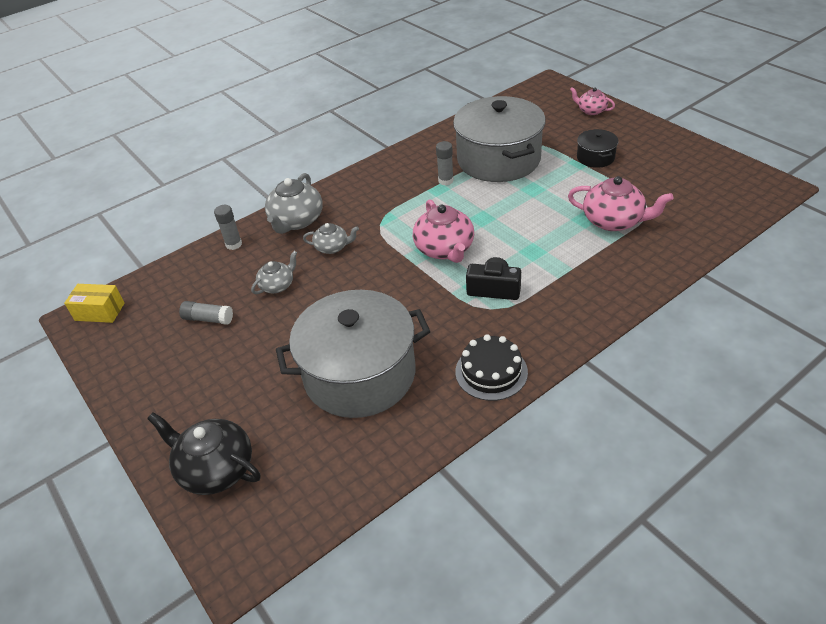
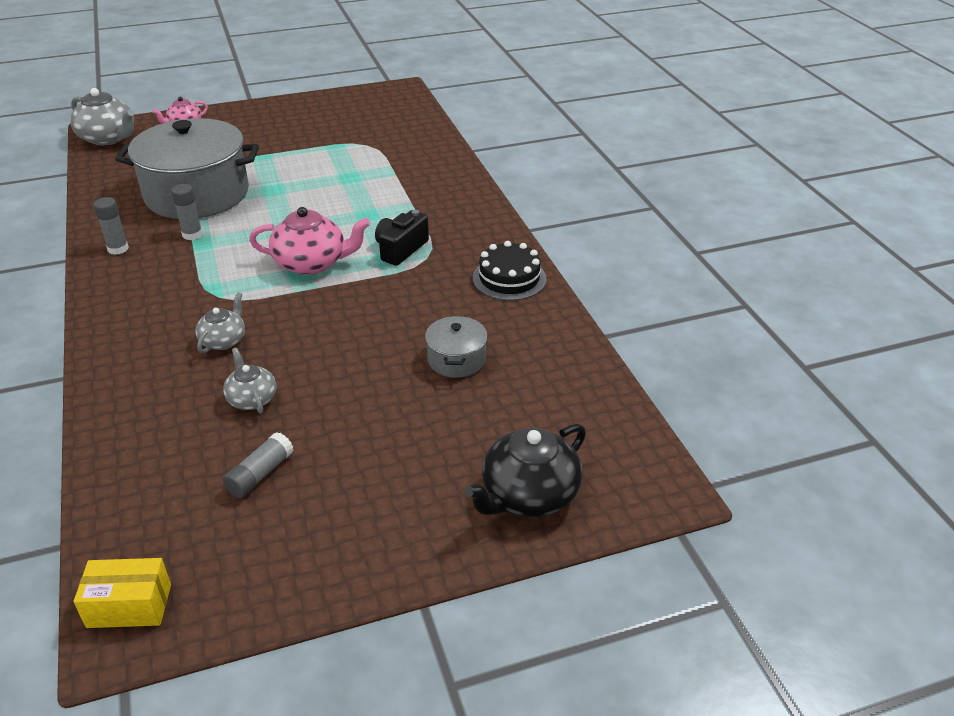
camera: 75 degrees left, 5 degrees down
yellow box [64,284,125,323] -> yellow box turned 60 degrees clockwise [74,558,171,628]
grey glue stick [214,205,242,250] -> grey glue stick moved to [93,197,129,255]
grey teapot [265,173,323,234] -> grey teapot moved to [70,88,134,145]
grey pot [276,290,430,418] -> grey pot [425,316,488,378], size x0.44
pink teapot [568,176,674,231] -> none
black pot [577,129,619,168] -> none

